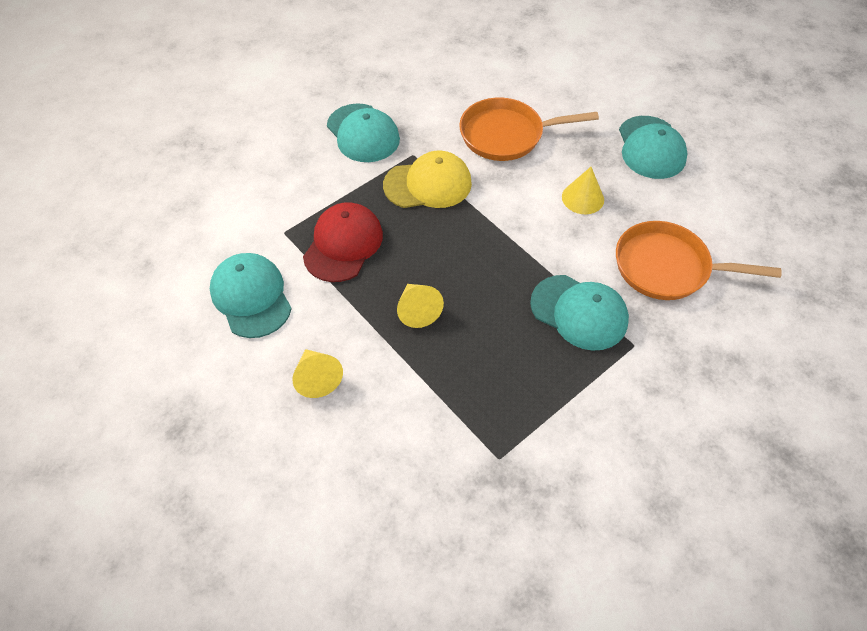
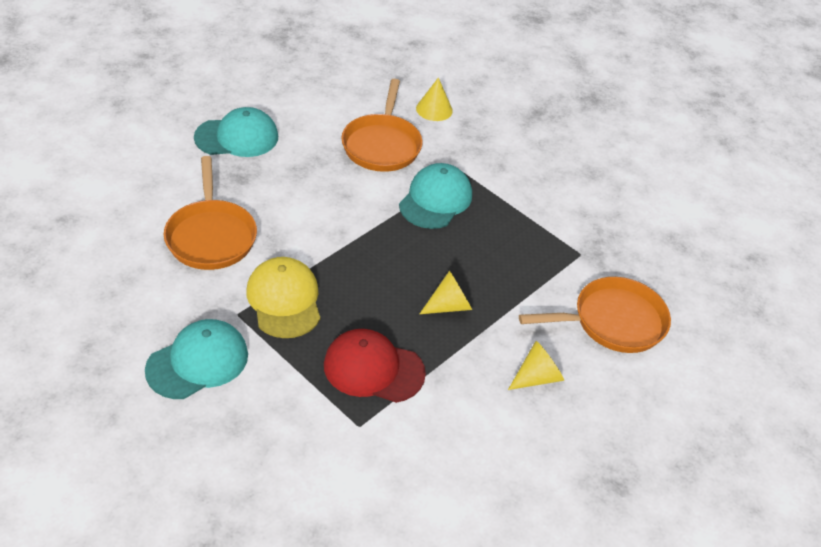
camera: 100 degrees left, 10 degrees down
turquoise cap [210,253,292,338] -> none
yellow cone [562,167,604,214] -> yellow cone moved to [416,77,453,121]
none -> orange pan [519,277,671,353]

